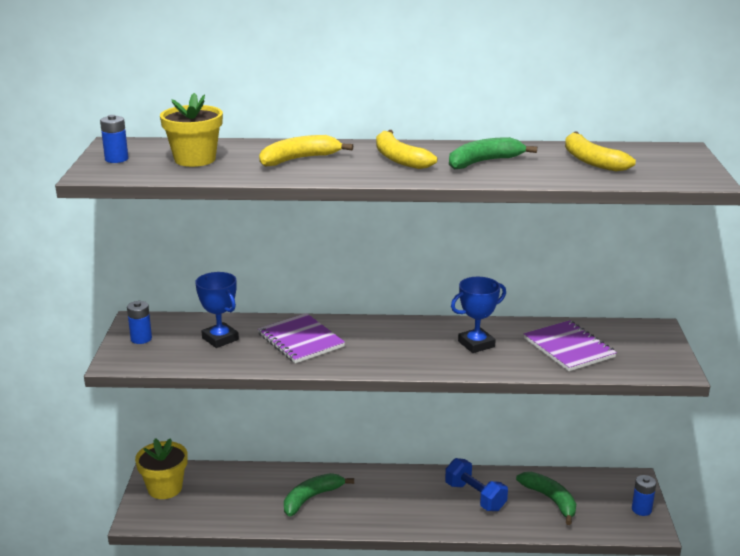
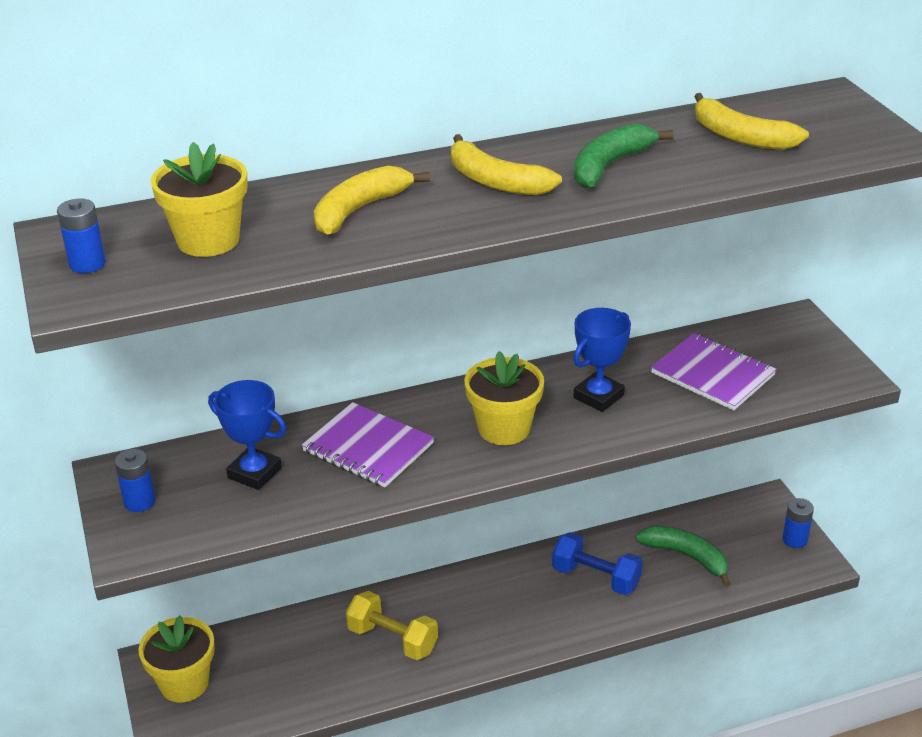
camera: 20 degrees left, 10 degrees up
green banana [284,473,354,517] -> yellow dumbbell [346,591,438,660]
none -> yellow flower pot [464,351,544,445]

